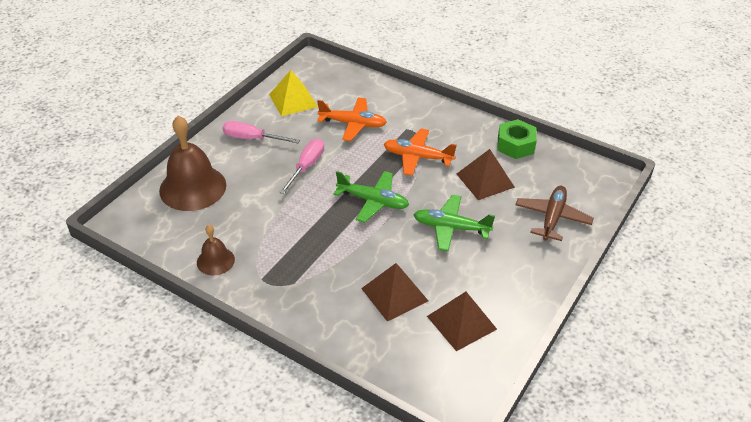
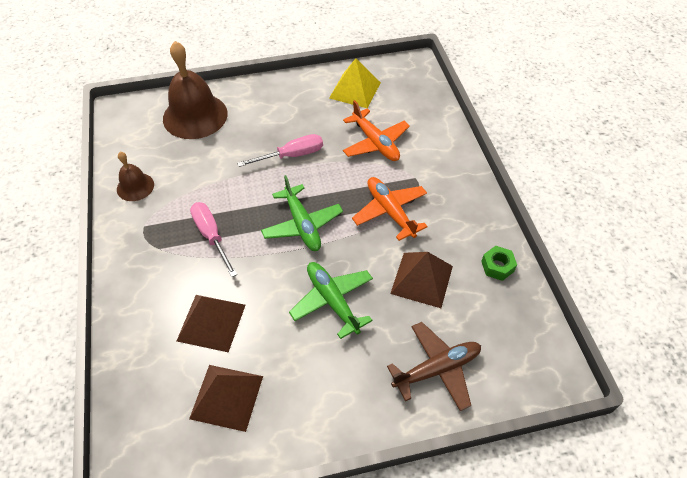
camera: 45 degrees right, 10 degrees up
pink screwdriver [223,121,300,143] -> pink screwdriver moved to [190,202,237,277]
green nut [497,119,537,159] -> green nut [481,246,517,281], size x0.64

